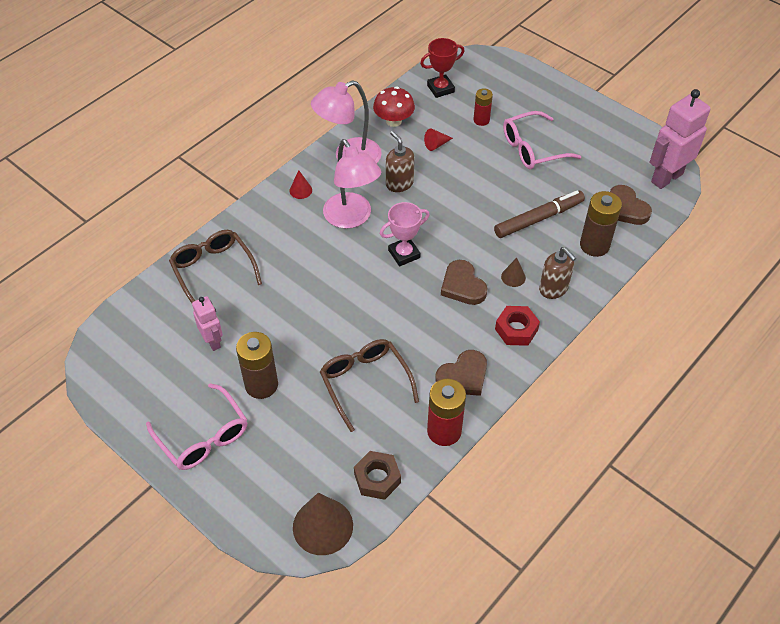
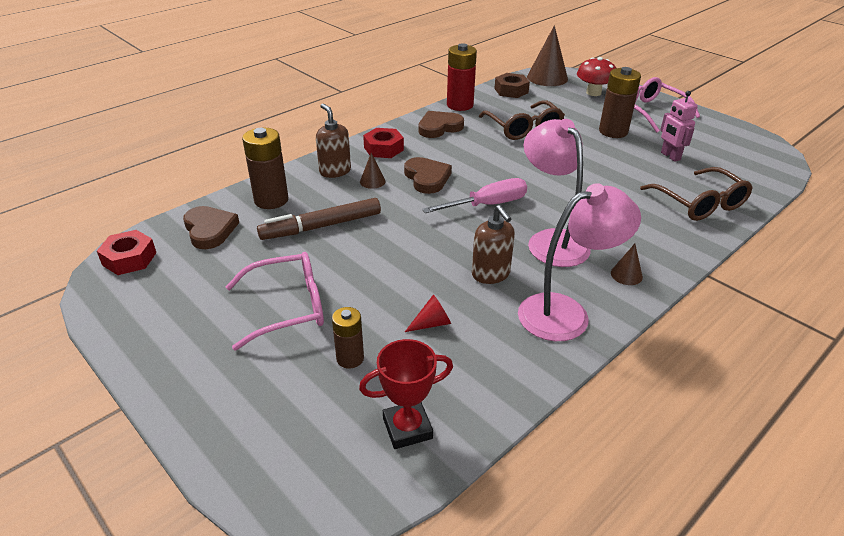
camera: 175 degrees left, 15 degrees down
red cone [290,170,312,199] -> brown cone [611,244,643,285]
red mushroom [373,87,415,127] -> red mushroom moved to [577,57,616,96]
pink trophy [380,202,430,266] -> pink screwdriver [422,178,527,213]
red battery [473,88,493,126] -> brown battery [332,307,364,369]
pink robot [650,89,711,189] -> red nut [97,230,156,275]

